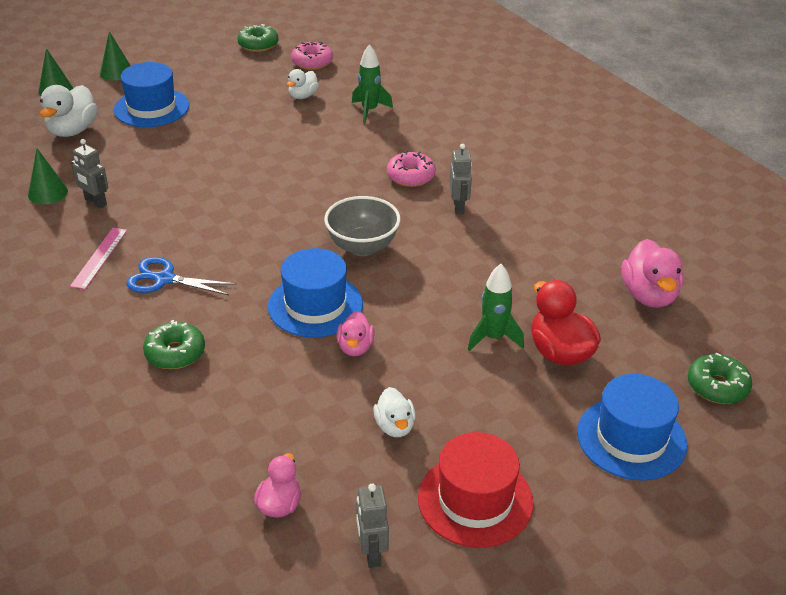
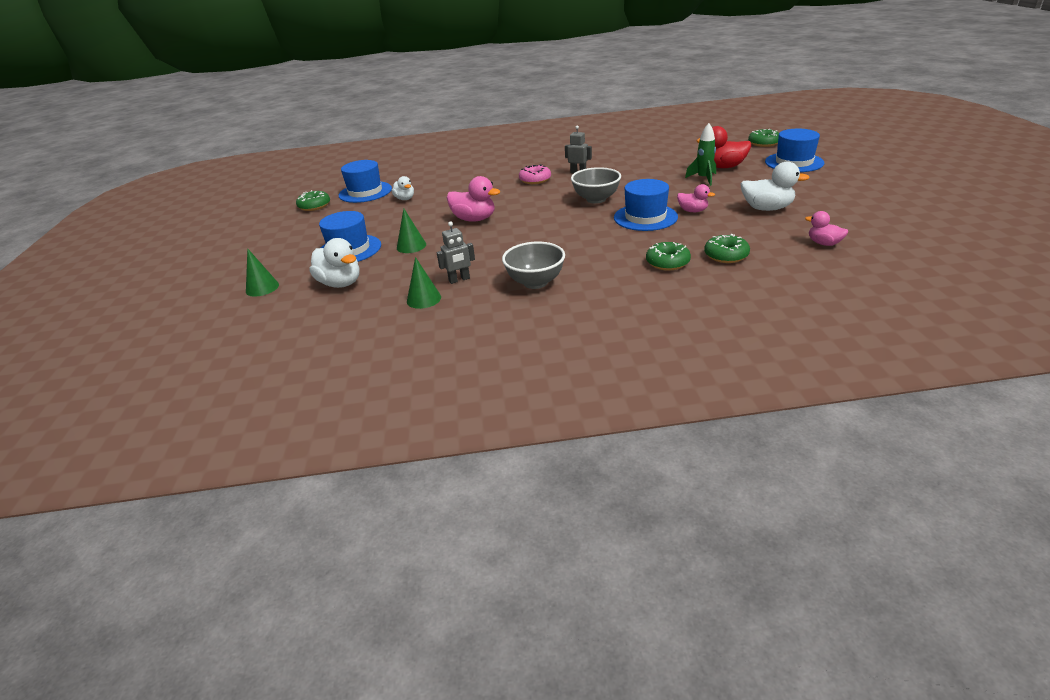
camera: 60 degrees left, 5 degrees down
pink ruler [70,228,127,289] -> grey bowl [502,242,565,289]
green cone [100,31,131,81] -> green cone moved to [397,208,426,253]
blue scissors [127,257,236,295] -> none
pink donut [291,41,333,70] -> blue hat [339,160,392,203]
green rocket [352,44,393,123] -> none
grey robot [356,484,389,568] -> none
white duck [373,387,416,437] -> white duck [740,161,810,211], size x1.65
red hat [418,432,534,548] -> none
pink duck [621,239,683,308] -> pink duck moved to [447,176,500,222]
none -> green donut [704,234,750,263]

